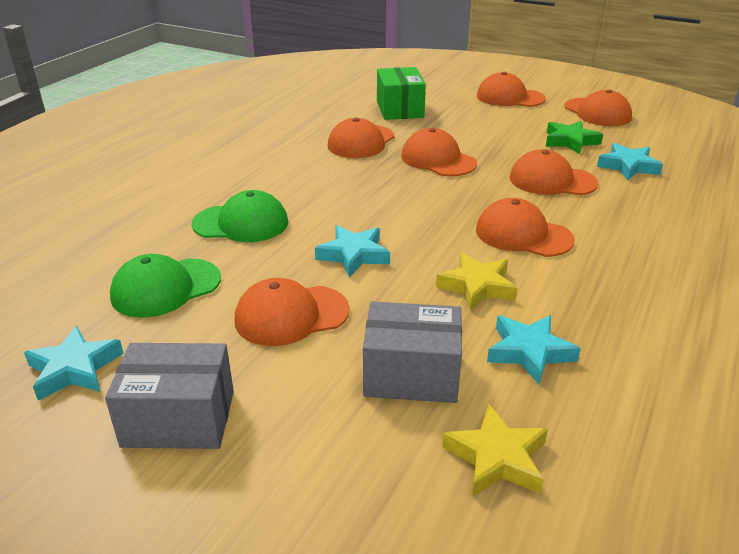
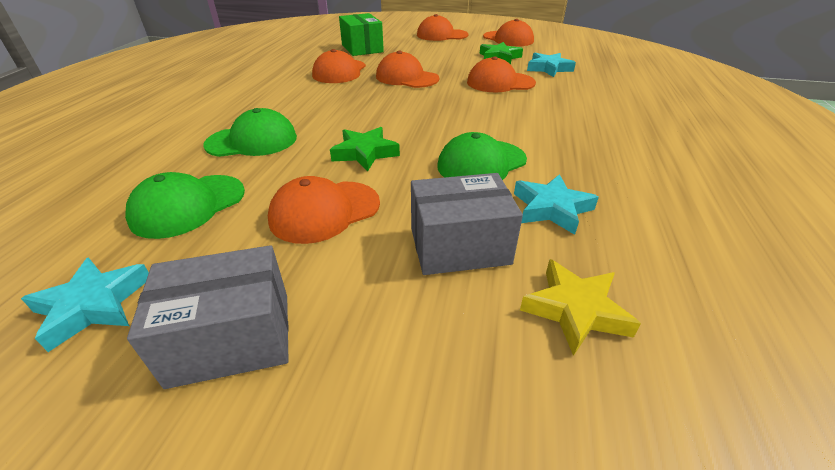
camera: 15 degrees left, 5 degrees up
turquoise star [315,225,390,277] -> green star [330,127,400,171]
yellow star [436,252,517,311] -> green cap [437,132,527,180]
orange cap [476,198,575,257] -> none

